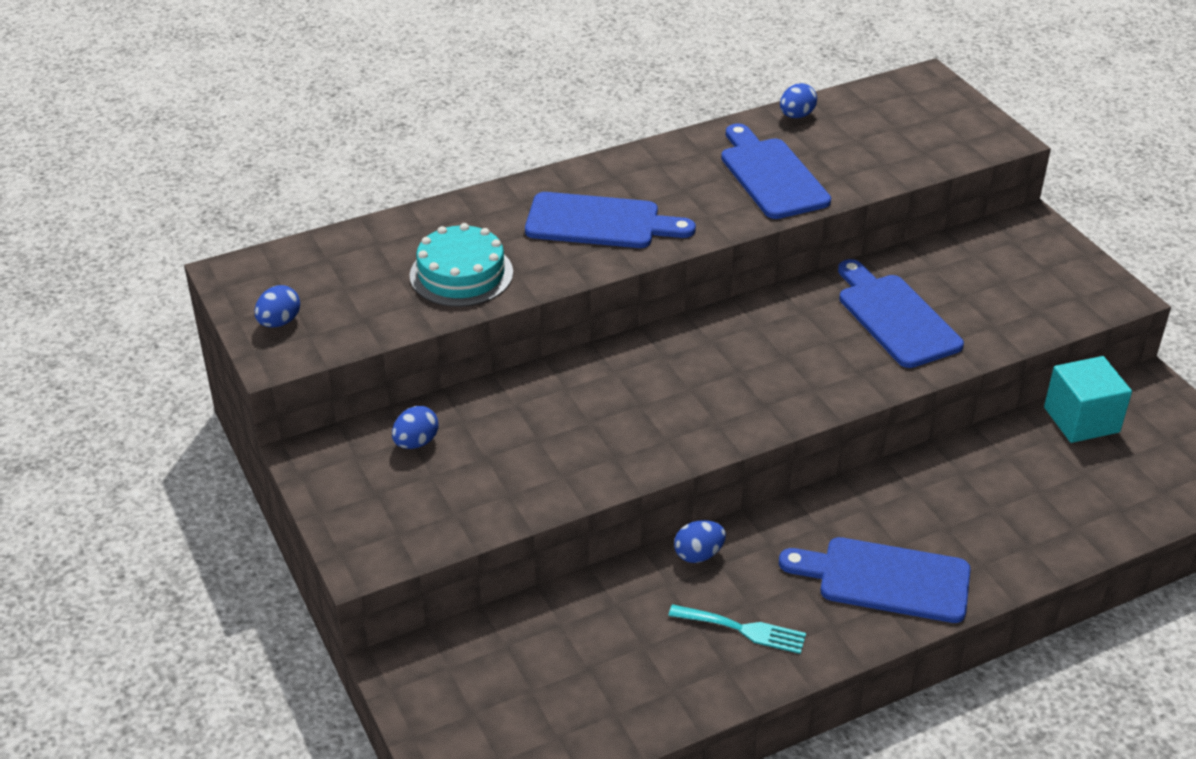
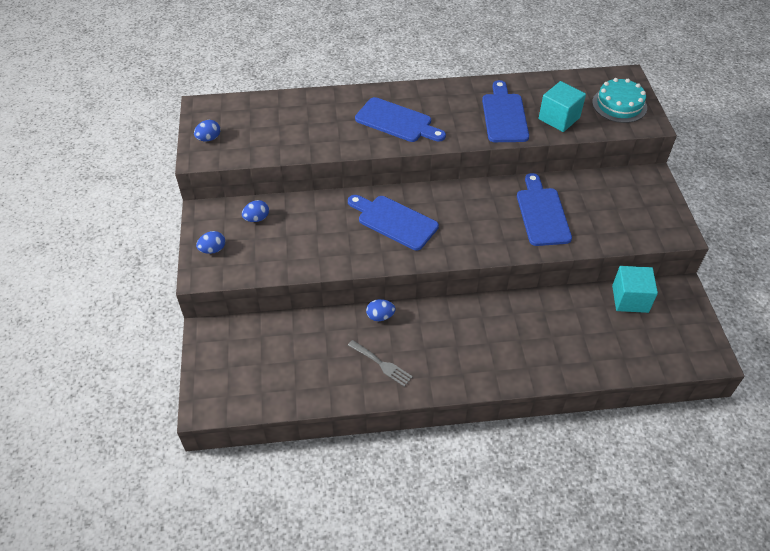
camera: 20 degrees right, 10 degrees up
turquoise cake [410,223,513,307] -> turquoise cake moved to [592,78,647,123]
turquoise fork [668,604,806,654] -> grey fork [347,340,413,387]
blue cutting board [779,537,970,623] -> blue cutting board moved to [348,195,439,250]
blue egg [780,83,817,118] -> blue egg moved to [196,231,225,254]
none -> turquoise cube [539,81,586,132]

